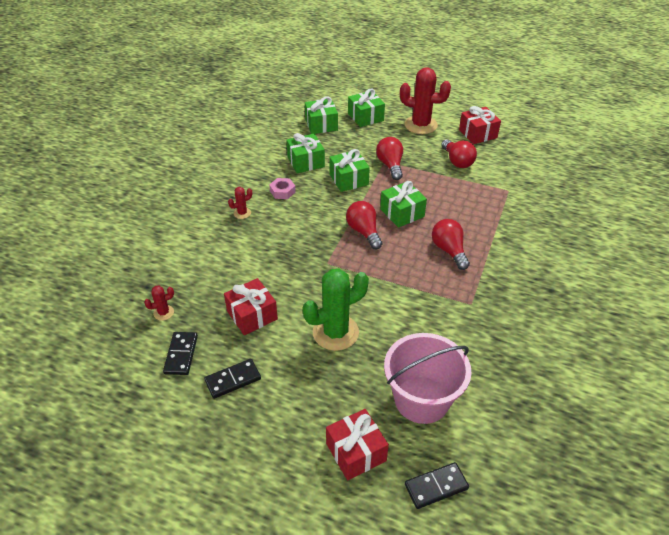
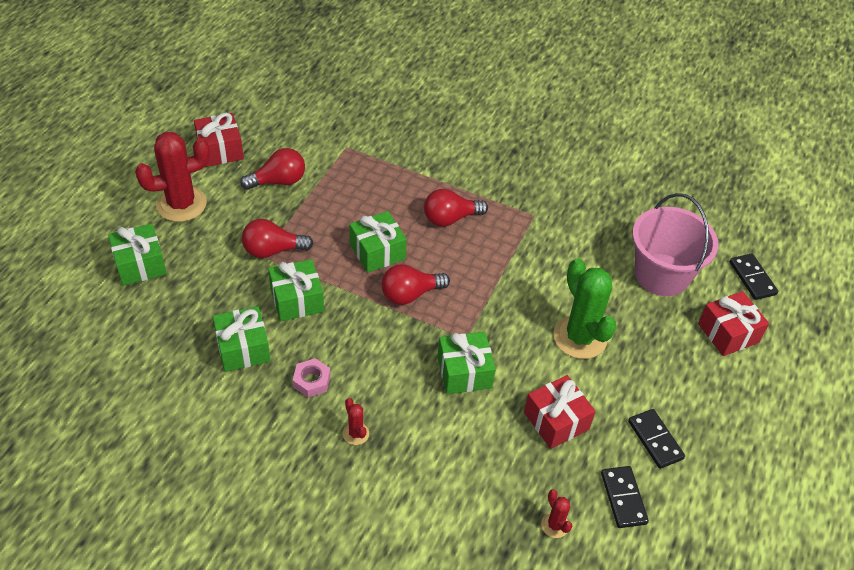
camera: 90 degrees left, 5 degrees up
black domino [163,332,198,375] -> black domino turned 75 degrees clockwise [601,466,649,528]
green gift [305,96,338,134] -> green gift moved to [438,332,496,394]
red cactus [400,67,451,134] -> red cactus turned 45 degrees clockwise [135,132,210,222]

